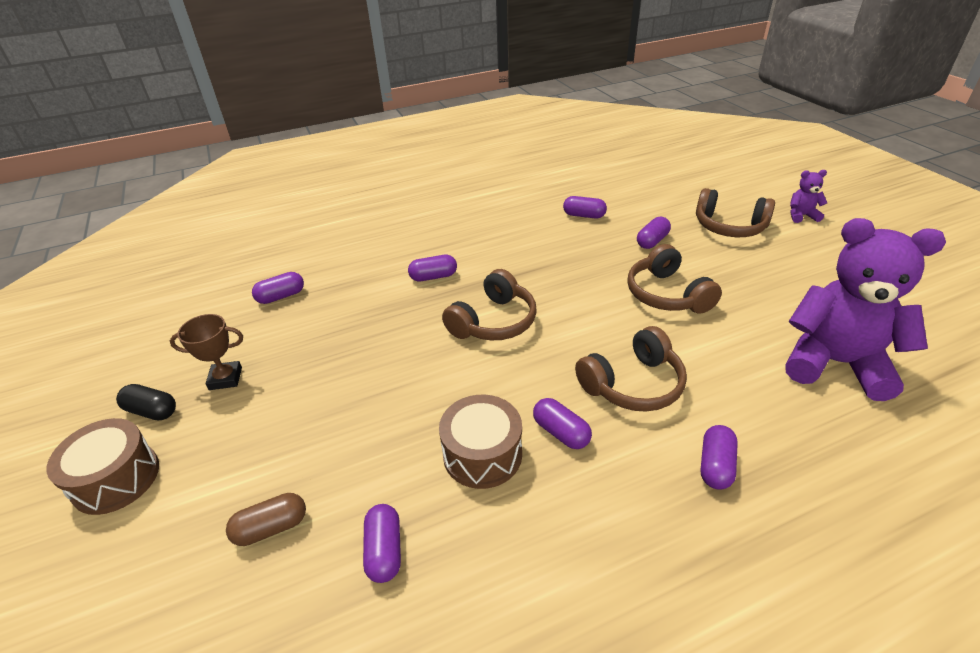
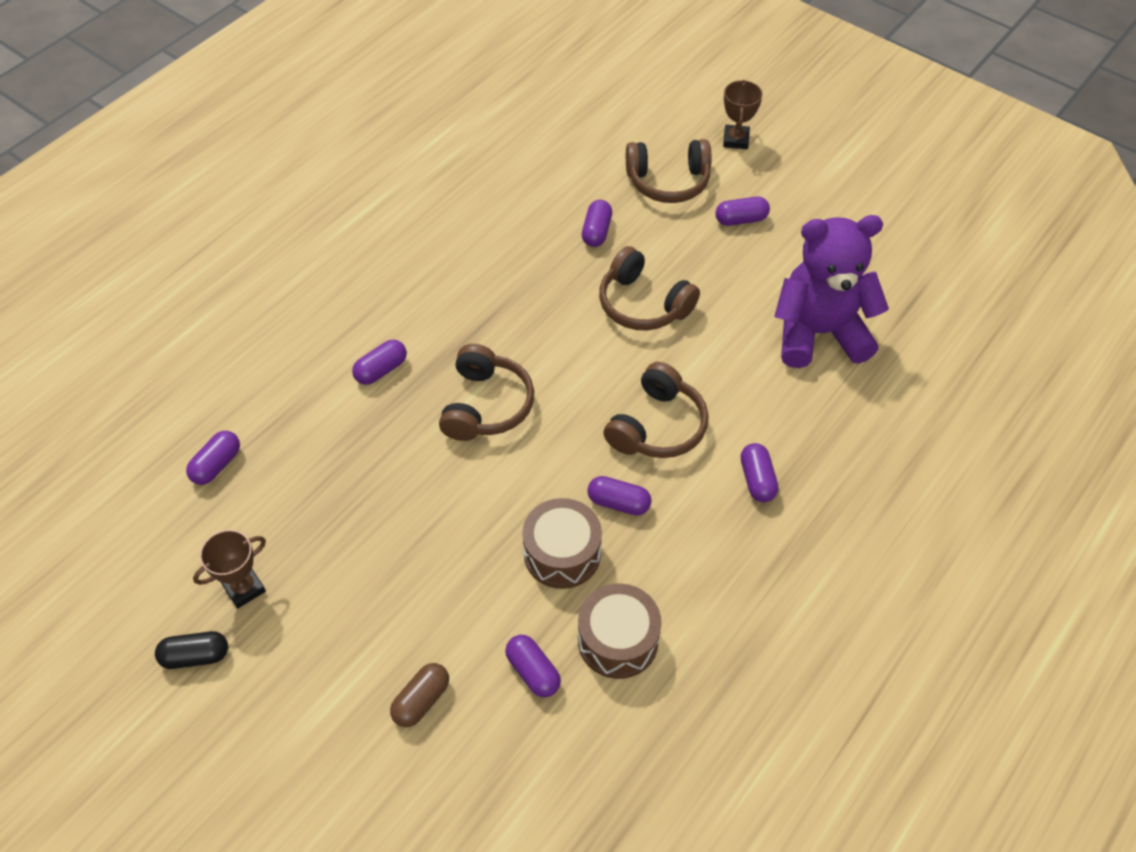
camera: 30 degrees left, 15 degrees up
brown drum [46,418,159,515] -> brown drum moved to [578,583,662,679]
purple capsule [563,196,607,219] -> purple capsule moved to [715,197,770,226]
purple teddy bear [790,170,827,223] -> brown trophy [723,80,763,149]

